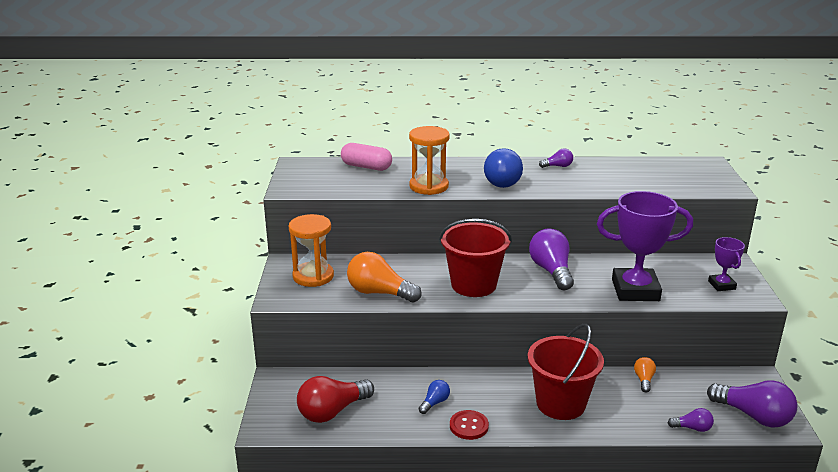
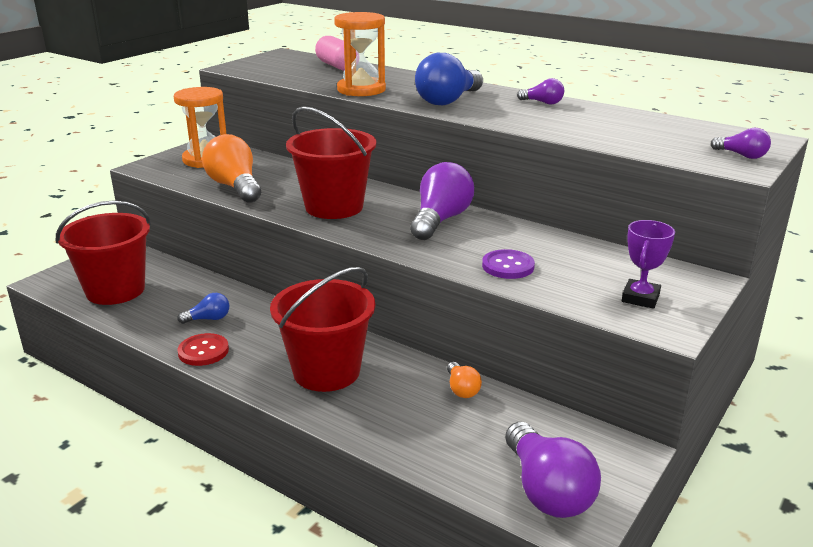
camera: 35 degrees right, 0 degrees up
red light bulb [297,376,374,423] -> red bucket [56,200,151,305]
purple trophy [597,191,693,301] -> purple button [482,249,535,279]
orange light bulb [634,357,656,393] -> orange light bulb turned 120 degrees clockwise [447,362,482,398]
purple light bulb [668,408,714,432] -> purple light bulb moved to [711,128,771,159]

